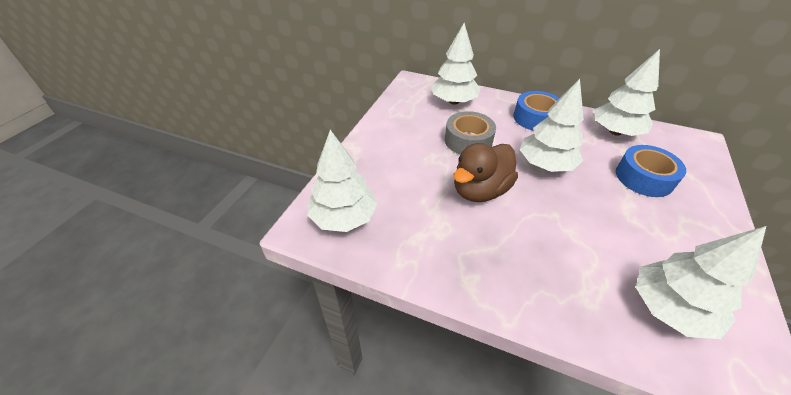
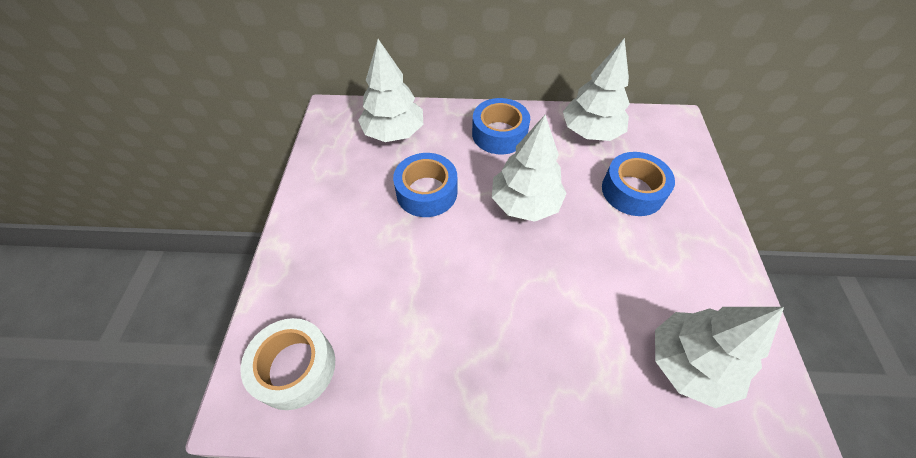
camera: 20 degrees left, 10 degrees up
white tree [307,130,378,232] -> white tape [241,318,335,410]
grey tape [445,111,496,155] -> blue tape [393,153,457,217]
brown duck [453,143,518,202] -> none

